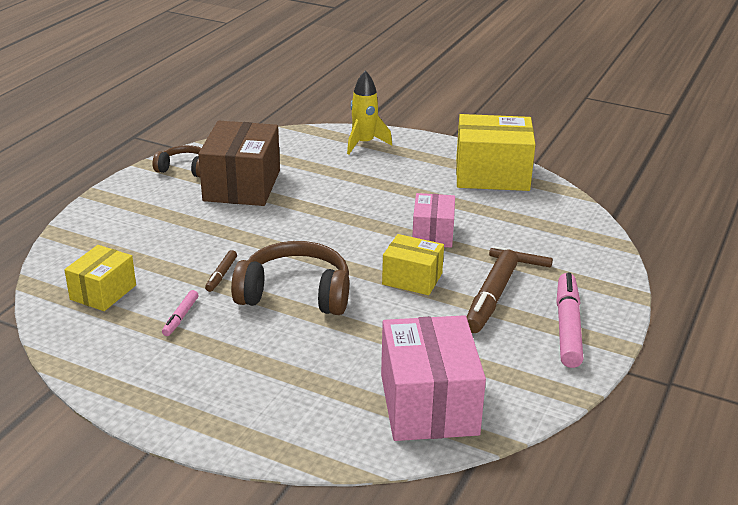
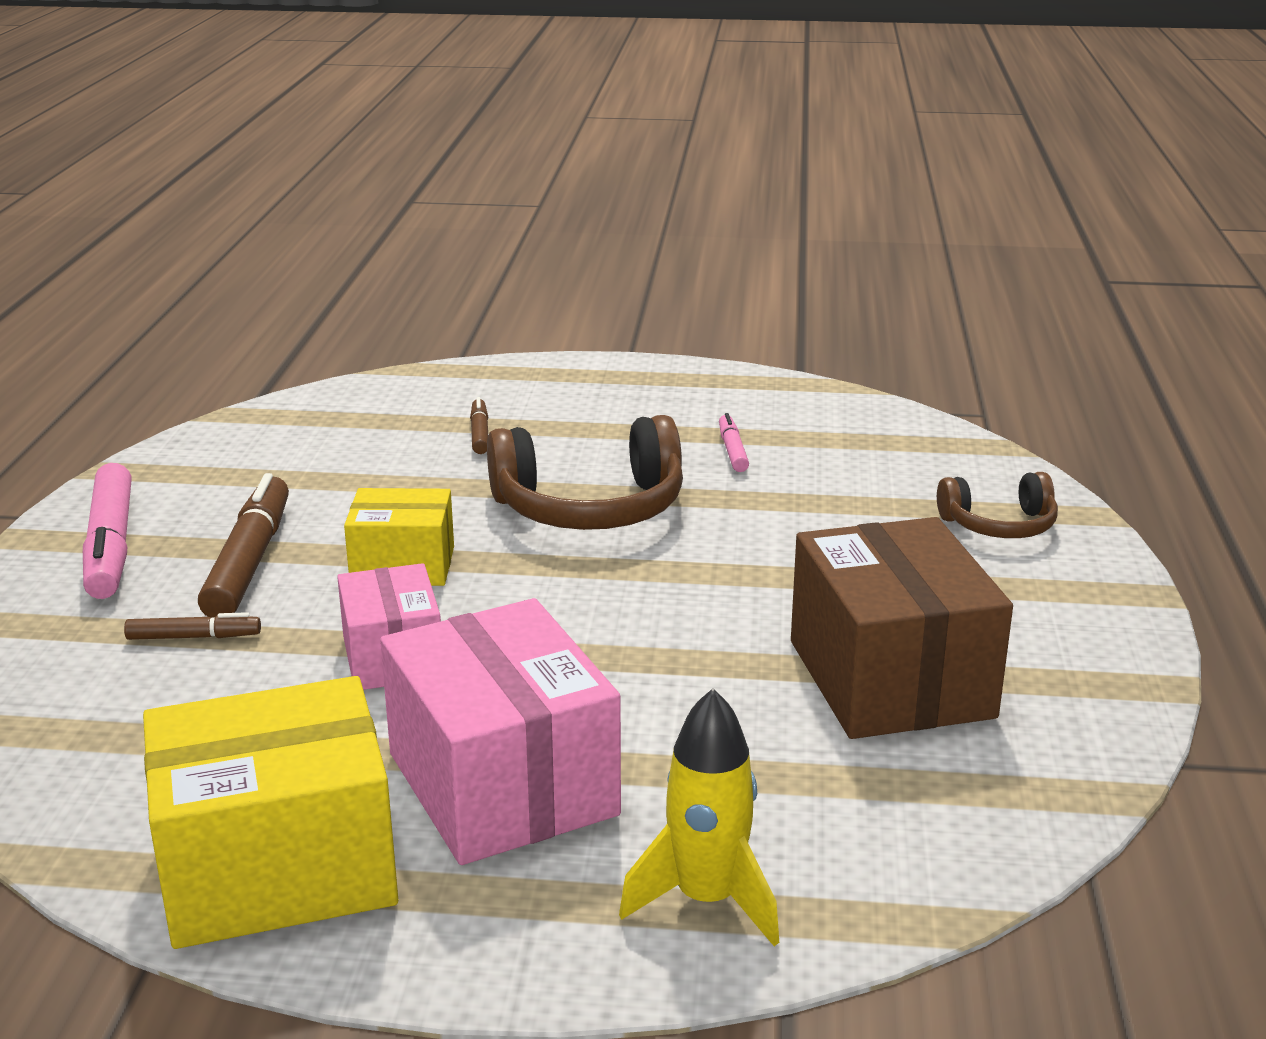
camera: 160 degrees right, 5 degrees down
yellow box [64,245,136,311] -> none
brown headphones [152,145,201,177] -> brown headphones moved to [937,472,1058,538]
brown marker [205,250,237,292] -> brown marker moved to [470,397,488,454]
pink box [381,315,486,441] -> pink box moved to [380,598,621,865]

